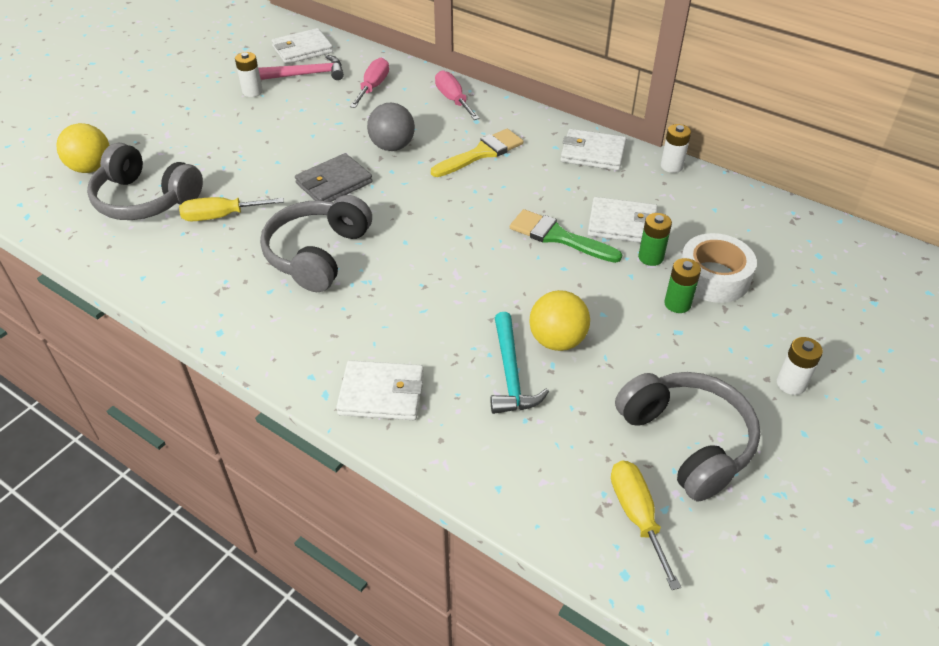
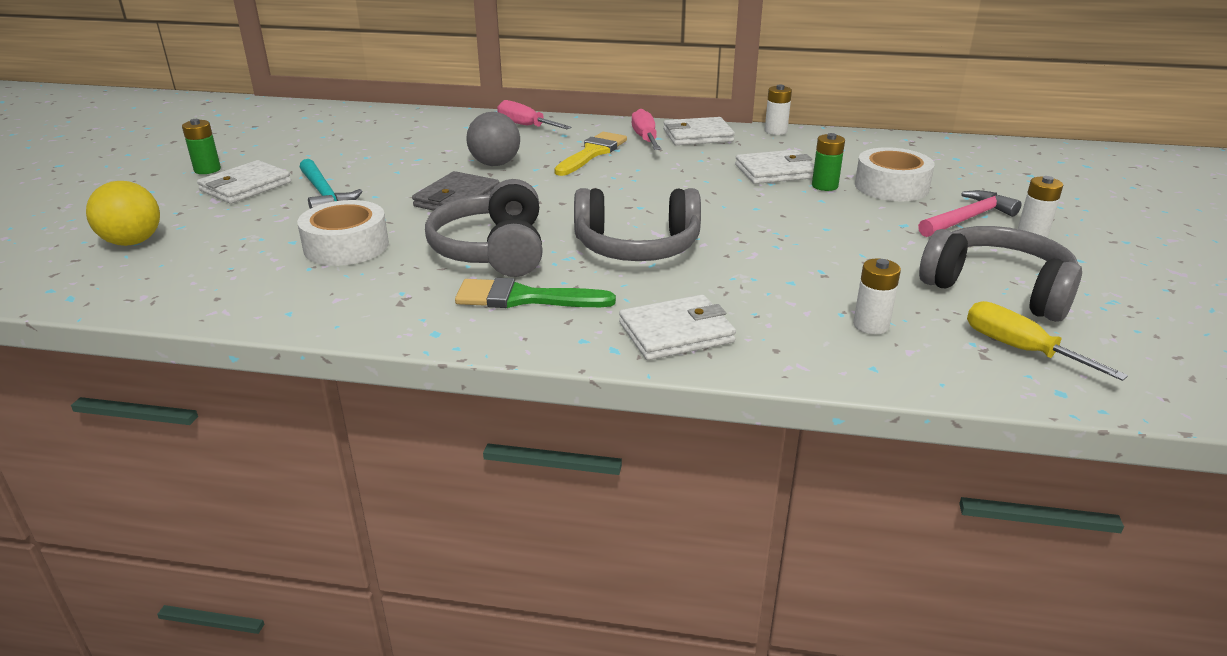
camera: 25 degrees left, 15 degrees down
grey headphones [87,143,203,220] -> grey headphones moved to [574,188,701,261]
yellow screwdriver [179,197,284,221] -> white tape [297,200,389,266]
white battery [235,52,263,97] -> white battery moved to [853,258,901,334]
pink hammer [258,55,344,80] -> pink hammer moved to [918,190,1021,237]
white wallet [271,28,333,64] -> white wallet moved to [197,160,291,204]
pink screwdriver [350,58,389,108] -> pink screwdriver moved to [632,109,661,150]
turquoise hammer [490,312,549,414] -> turquoise hammer moved to [300,159,362,209]
green brush [510,209,622,263] -> green brush moved to [455,278,616,308]
yellow ball [529,290,590,351] -> none
green battery [664,258,701,313] -> green battery moved to [182,119,221,174]

